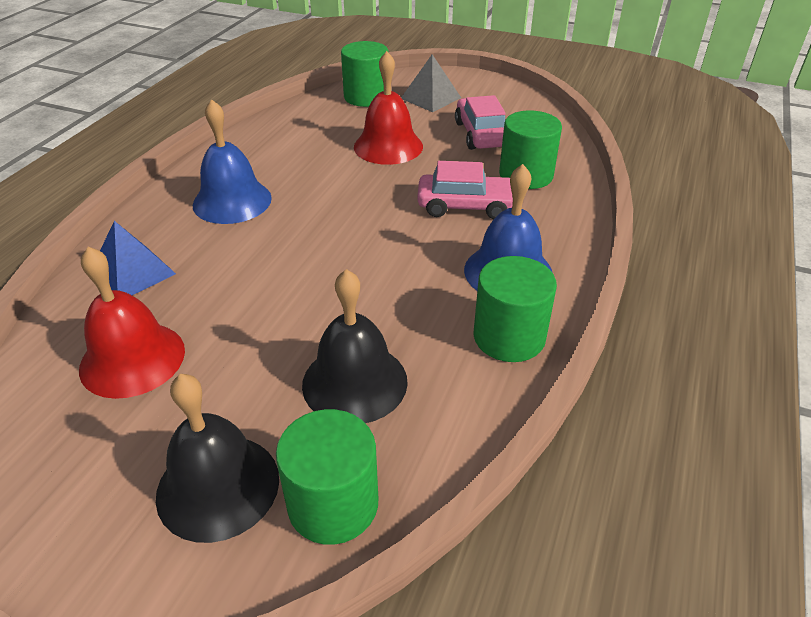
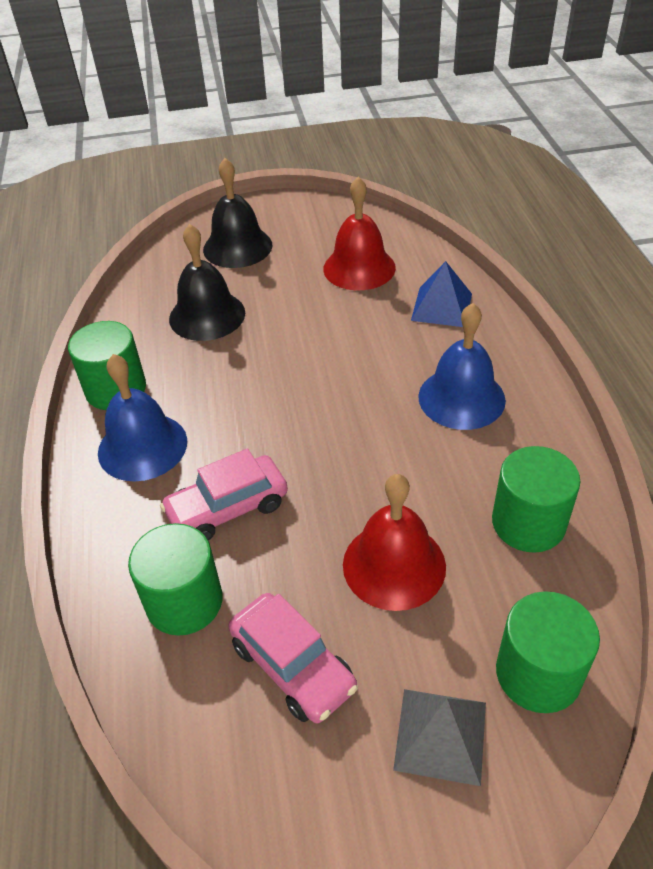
camera: 150 degrees right, 5 degrees up
green cylinder [276,409,378,545] -> green cylinder moved to [492,446,580,553]

